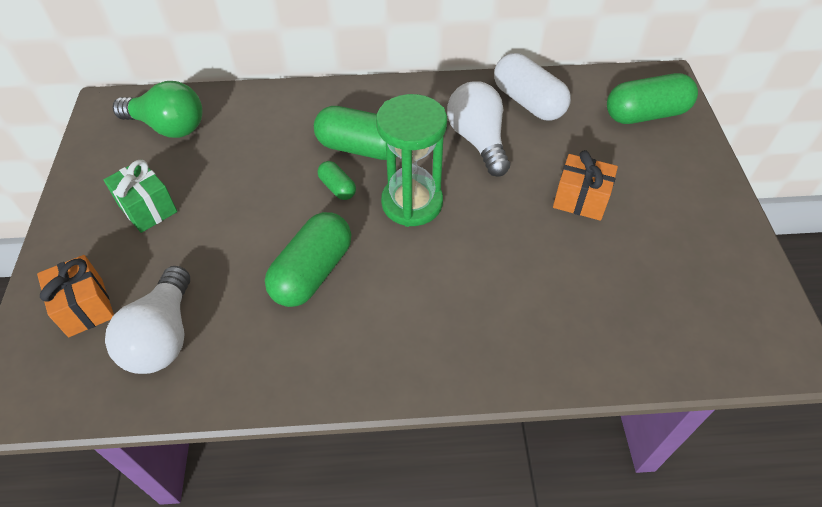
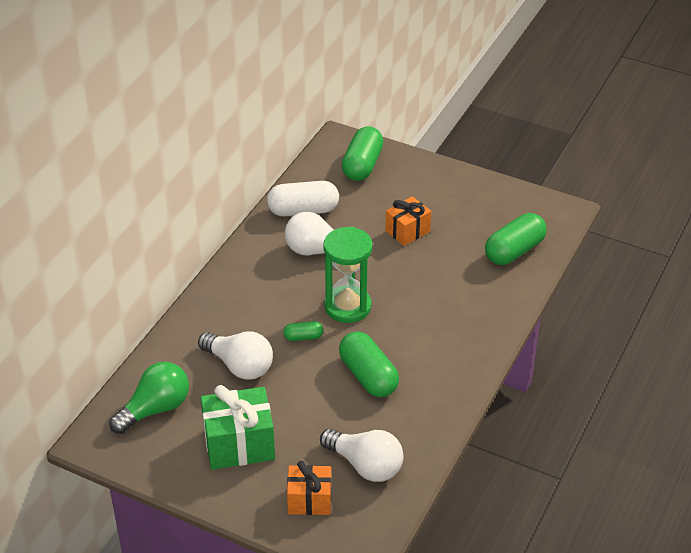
camera: 60 degrees left, 10 degrees down
green gift [104,160,177,233] -> green gift [201,385,275,470], size x1.58
green capsule [314,106,397,160] -> green capsule moved to [485,213,547,265]
none -> white light bulb [198,331,273,380]

